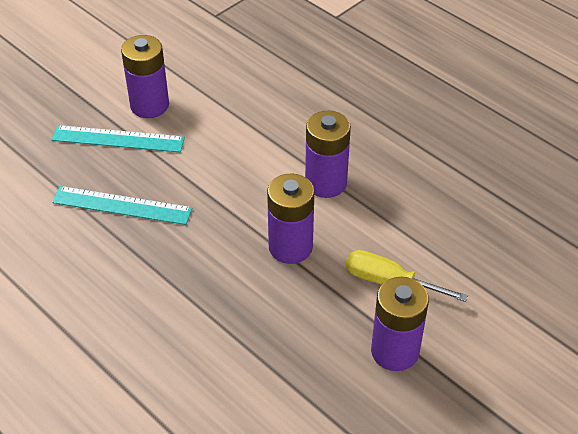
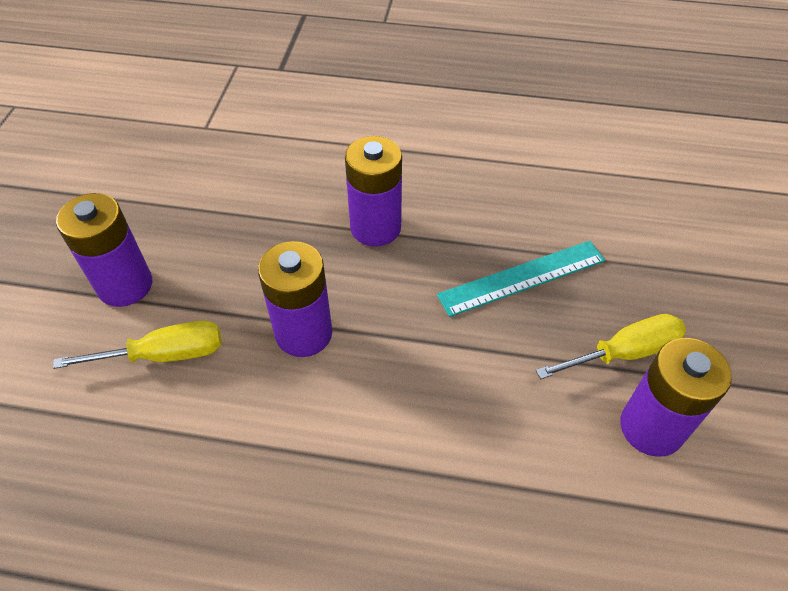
camera: 145 degrees right, 5 degrees up
turquoise ruler [52,125,185,152] -> yellow screwdriver [536,314,686,379]
purple battery [305,111,351,198] -> purple battery moved to [345,136,402,247]

